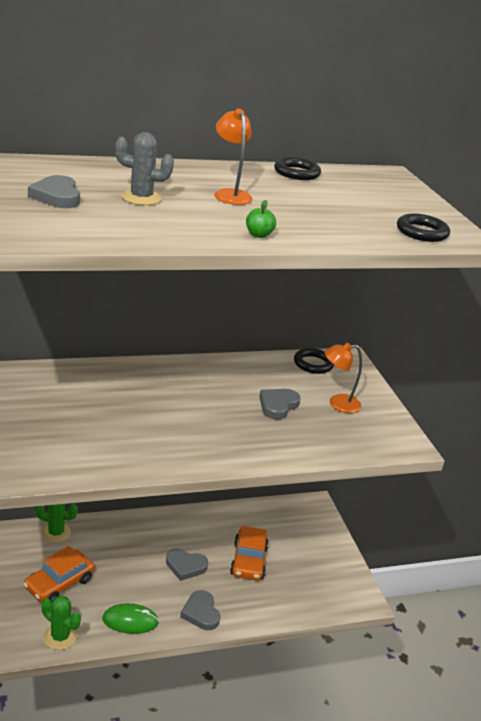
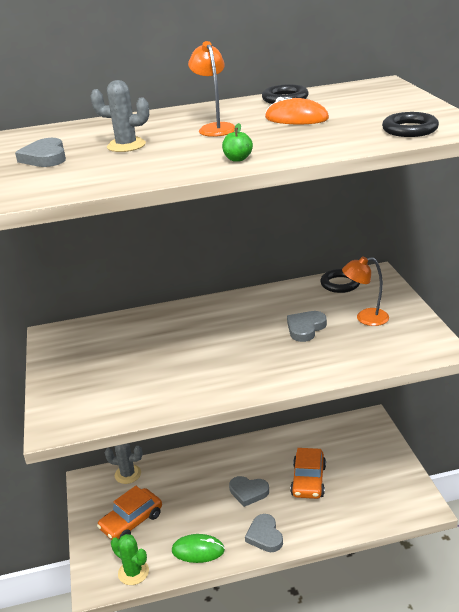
camera: 10 degrees right, 0 degrees up
green cactus [35,503,78,543] -> grey cactus [105,443,143,484]
none -> orange mouse [265,97,329,124]

